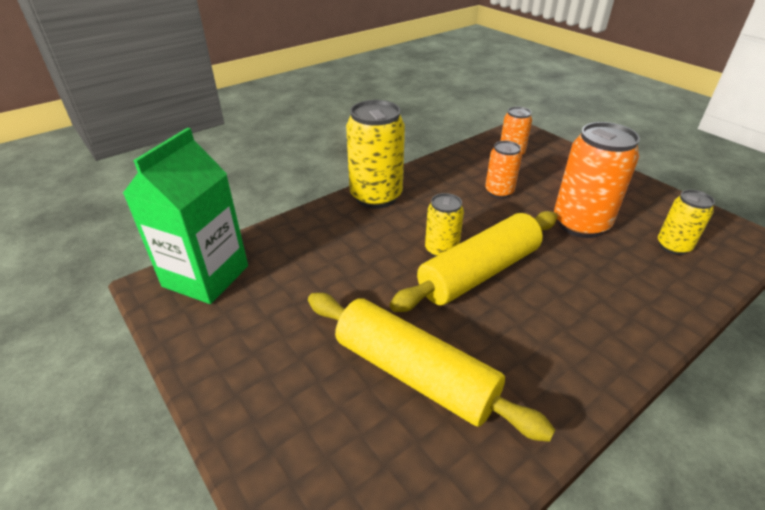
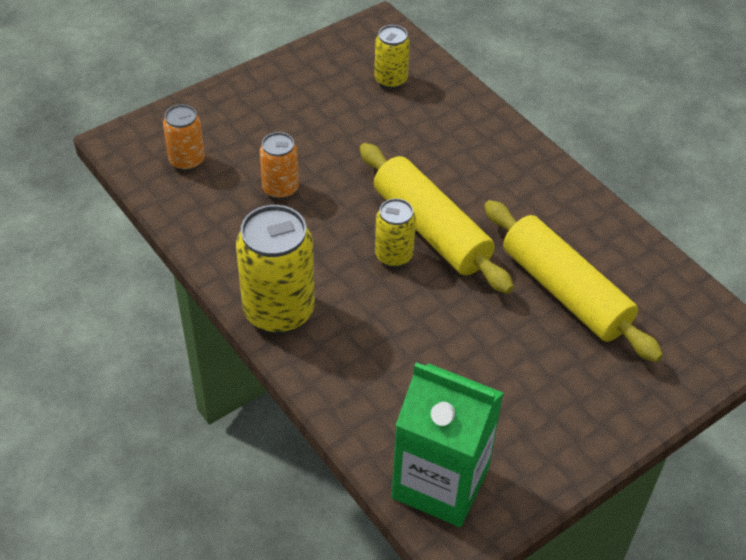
camera: 90 degrees left, 10 degrees up
yellow rolling pin [308,293,555,442] -> yellow rolling pin turned 75 degrees counterclockwise [484,200,663,362]
orange can [554,122,640,238] -> none

